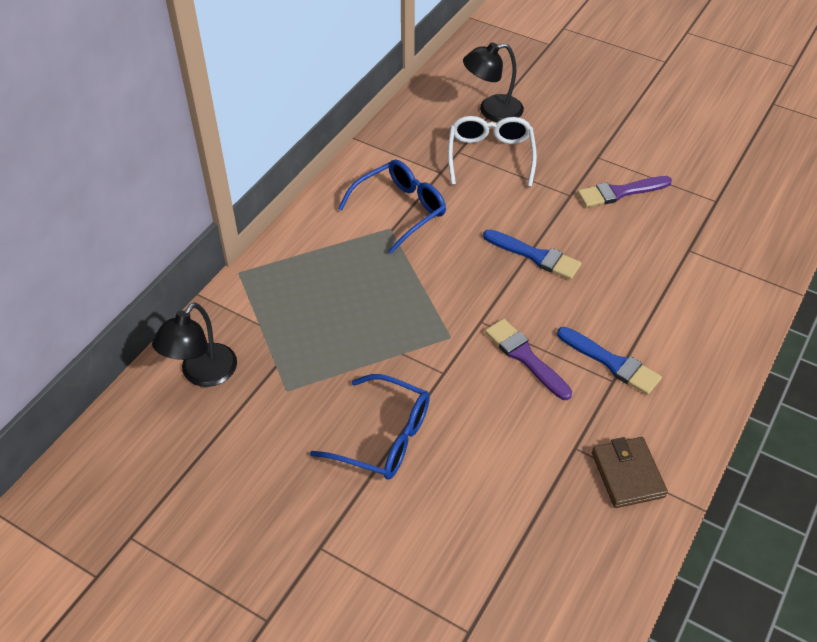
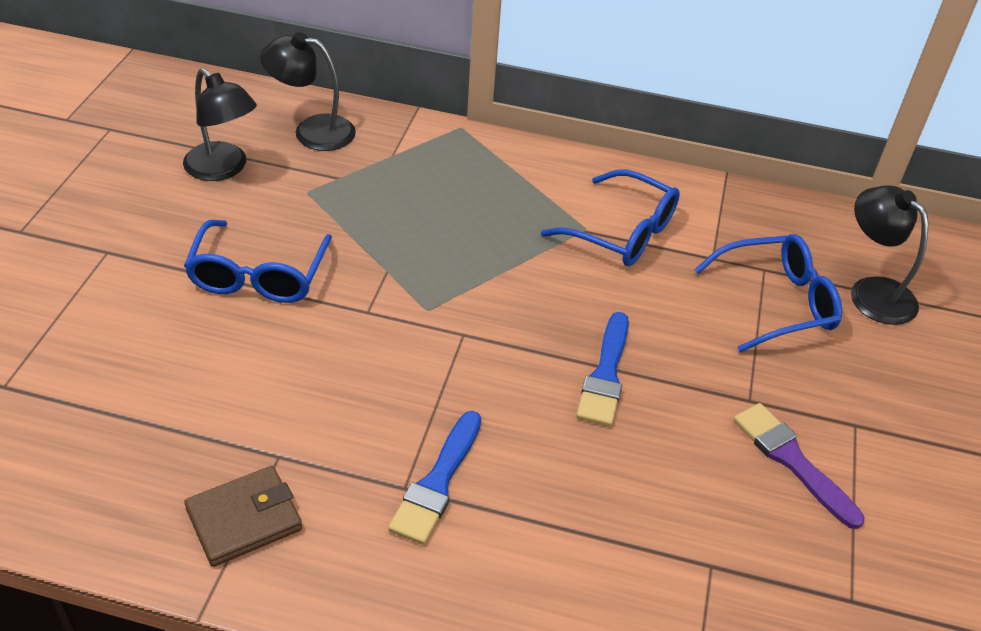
camera: 70 degrees right, 5 degrees down
white glasses [448,116,537,187] -> blue glasses [694,234,842,352]
purple brush [485,319,572,400] -> none
none -> black lamp [183,69,257,181]

